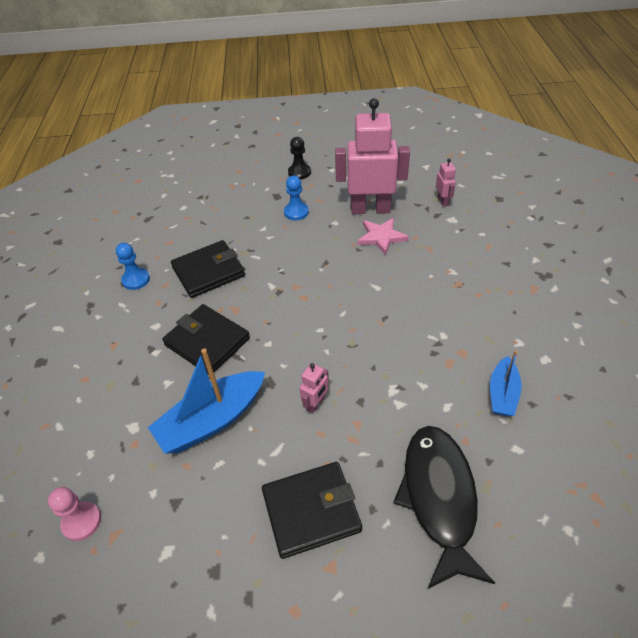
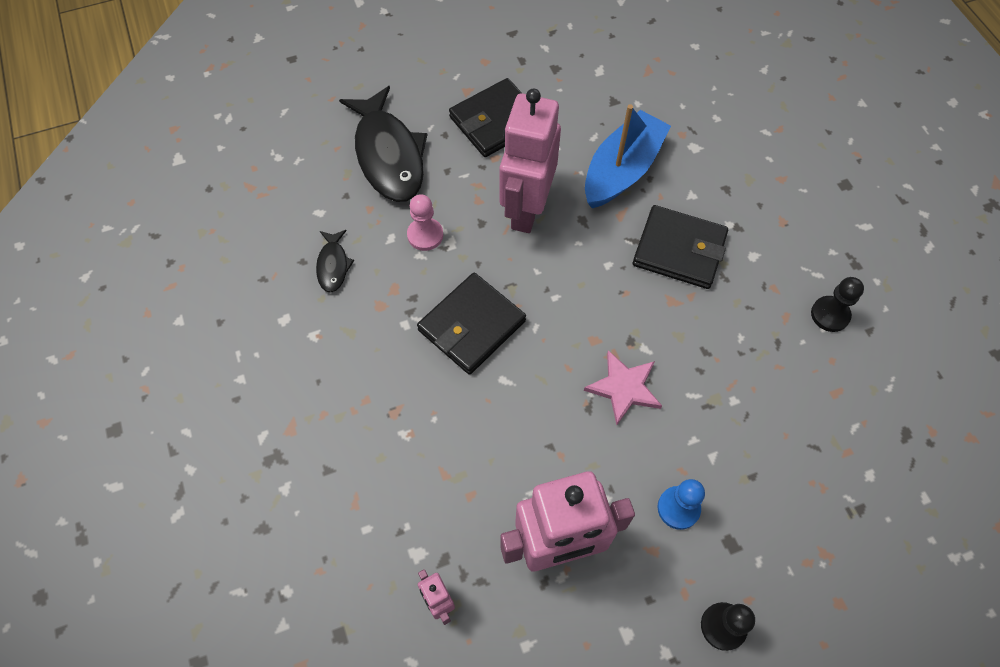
camera: 160 degrees right, 15 degrees up
pink pawn [48,487,101,541] -> pink pawn moved to [407,194,443,251]
blue pawn [116,243,150,290] -> black pawn [811,277,864,332]
black wallet [171,240,245,298] -> black wallet moved to [417,273,526,375]
pink robot [300,363,329,414] -> pink robot [500,89,561,233], size x2.36
pink star [357,218,409,255] -> pink star moved to [584,350,662,426]
blue boat [490,351,522,416] -> black fish [316,230,354,293]

